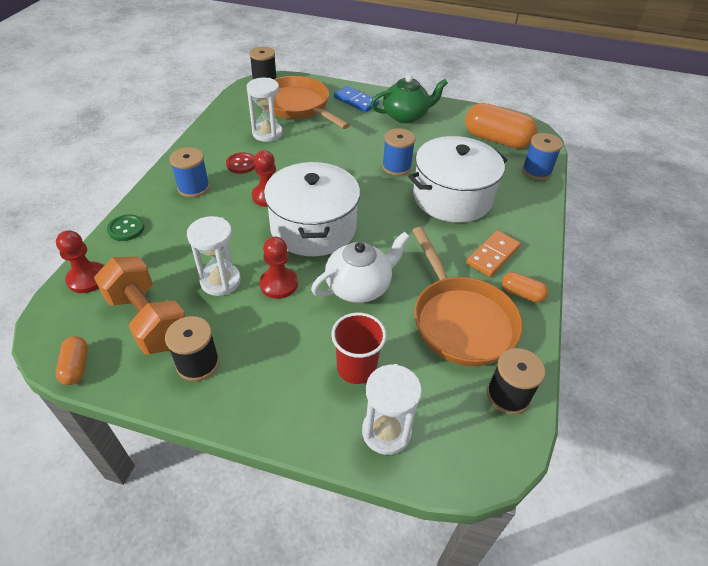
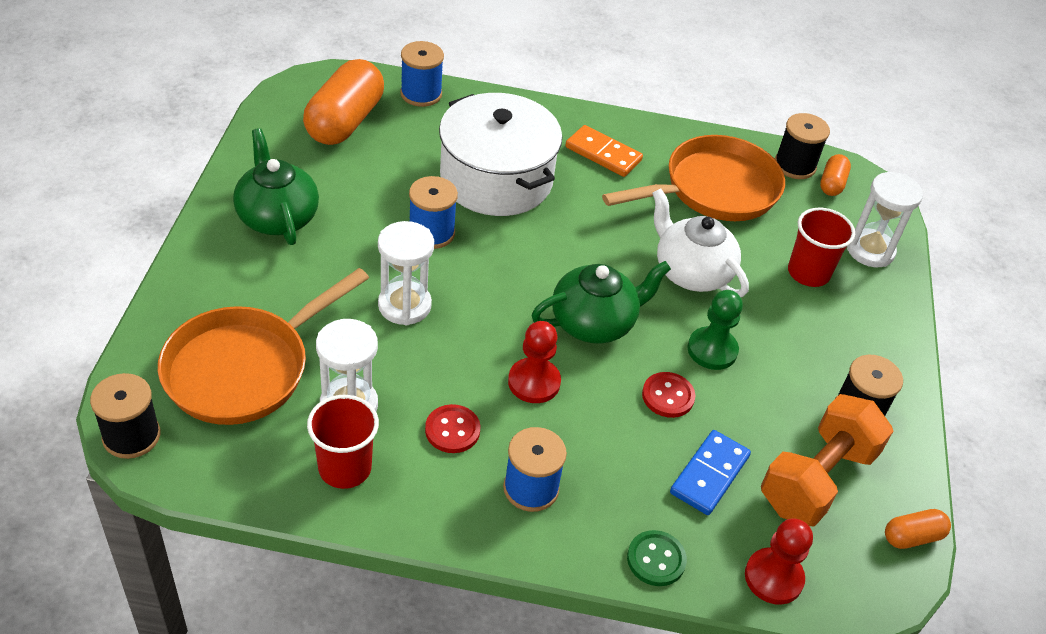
camera: 100 degrees left, 0 degrees up
white hourglass [187,216,241,296] -> white hourglass moved to [378,221,434,326]
red pawn [260,237,298,299] -> green pawn [687,290,743,370]
white pot [264,162,360,256] -> green teapot [531,261,671,344]
blue domino [334,86,379,113] -> blue domino moved to [670,430,751,515]
orange capsule [502,272,549,302] -> orange capsule moved to [820,154,851,196]
none -> red cup [307,395,379,489]
none -> red button [642,372,695,418]

